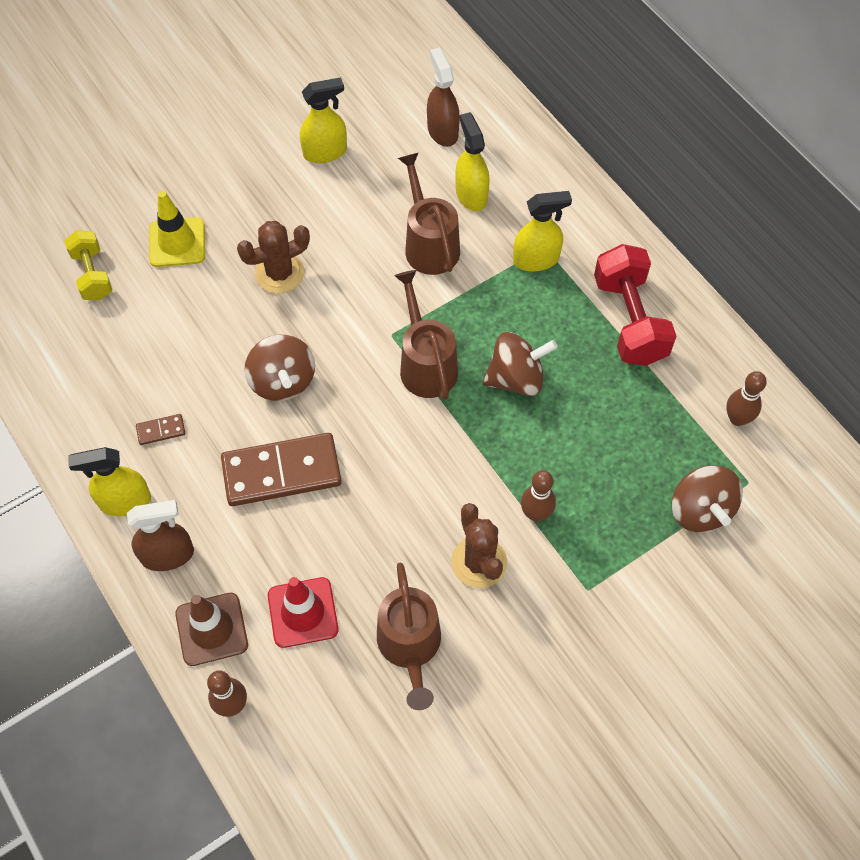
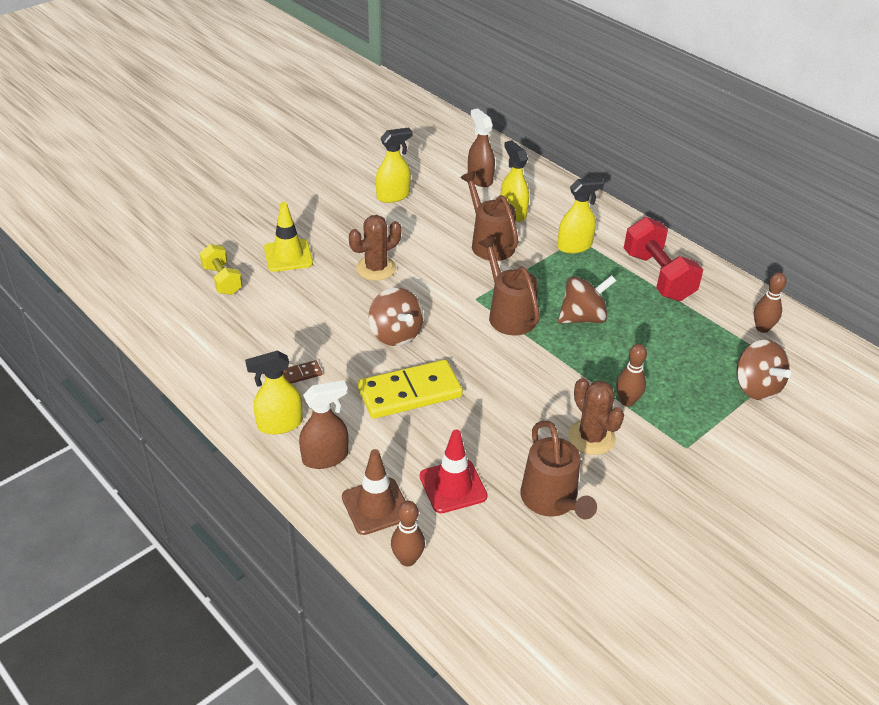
camera: 10 degrees left, 20 degrees down
brown domino [221,433,342,506] -> yellow domino [358,360,463,419]

